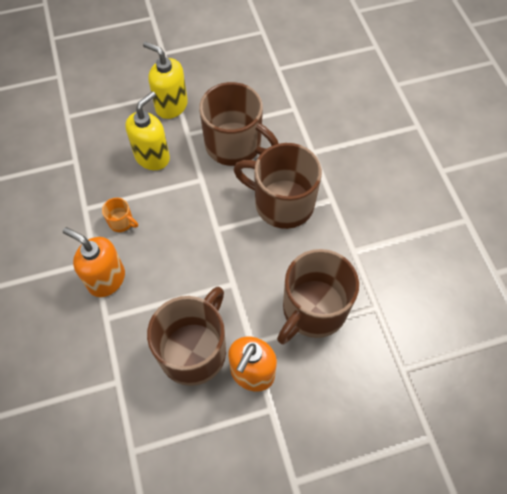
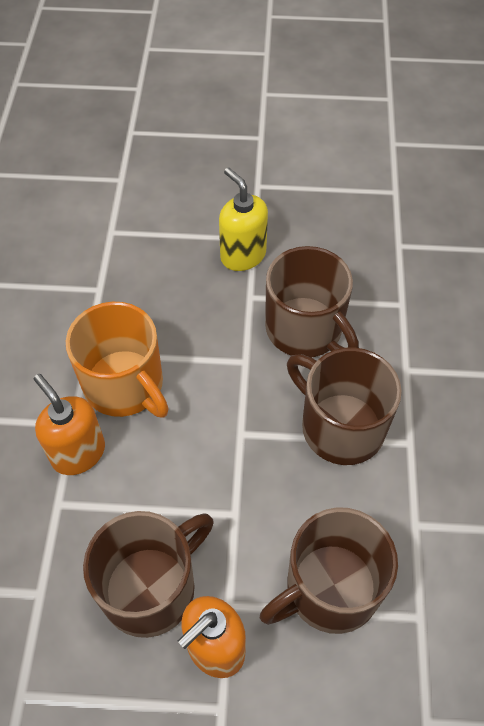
camera: 20 degrees right, 5 degrees down
orange mug [102,198,138,232] -> orange mug [66,302,169,418], size x2.40
yellow soap dispenser [125,91,170,170] -> none

